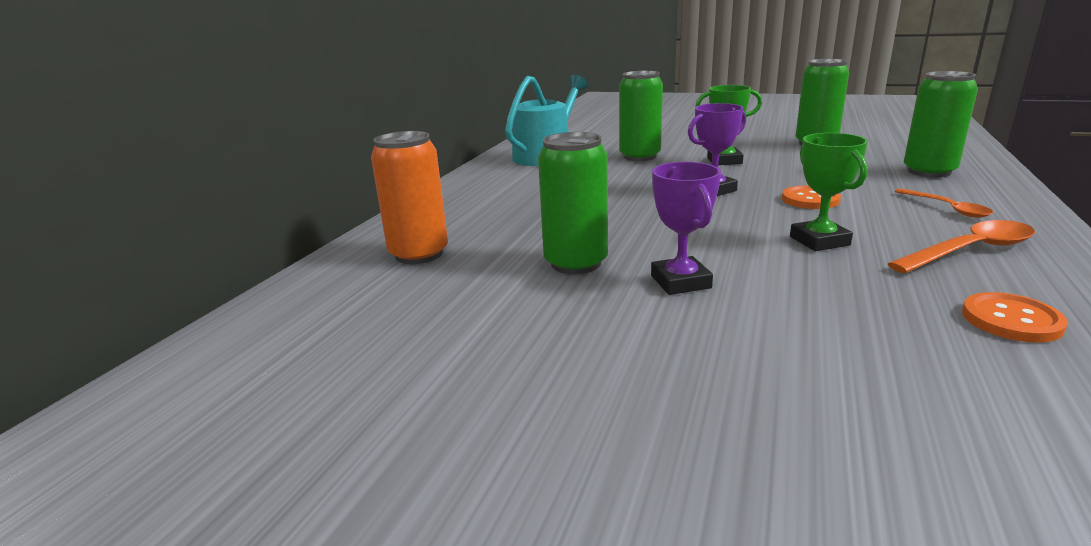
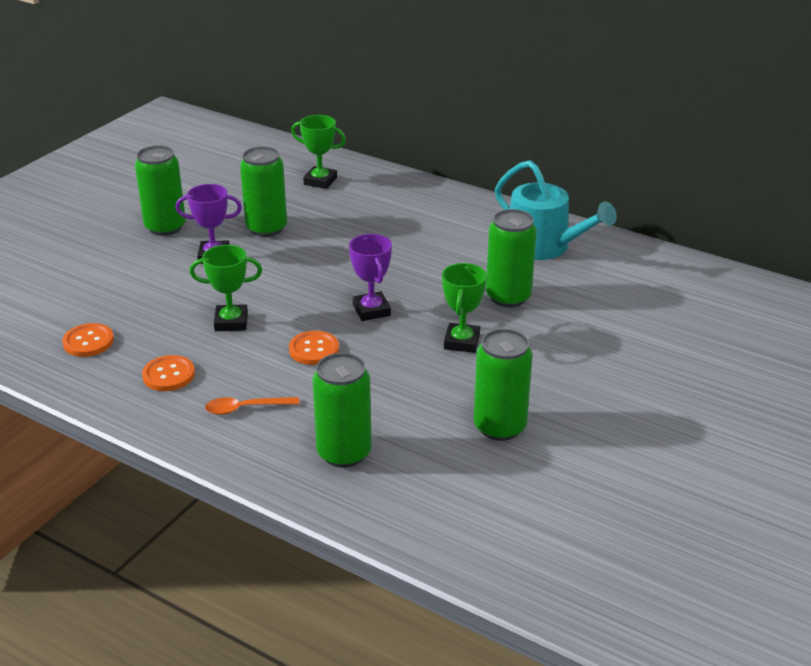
camera: 100 degrees right, 10 degrees up
orange can [371,131,448,264] -> green trophy [291,115,346,189]
orange spoon [888,220,1035,273] -> orange button [142,355,195,391]
none -> green can [135,145,186,236]

